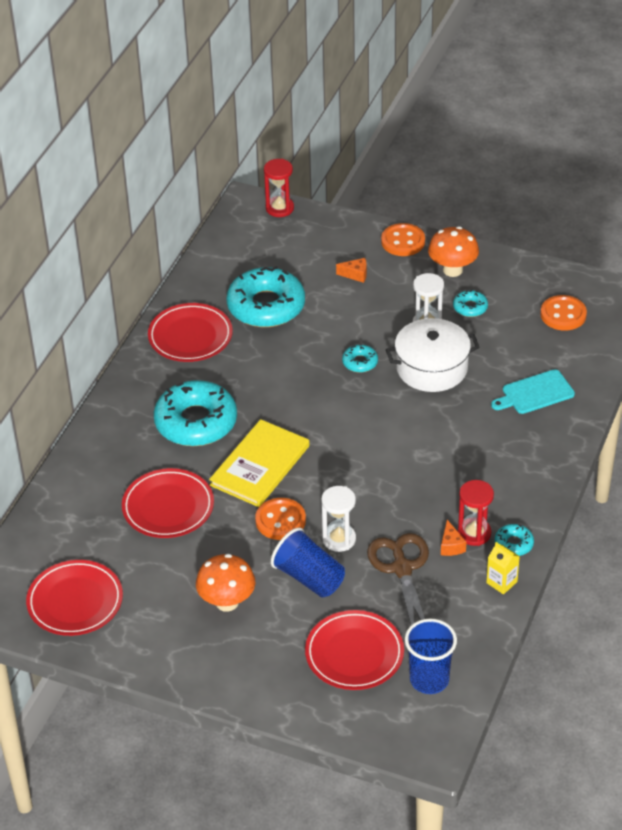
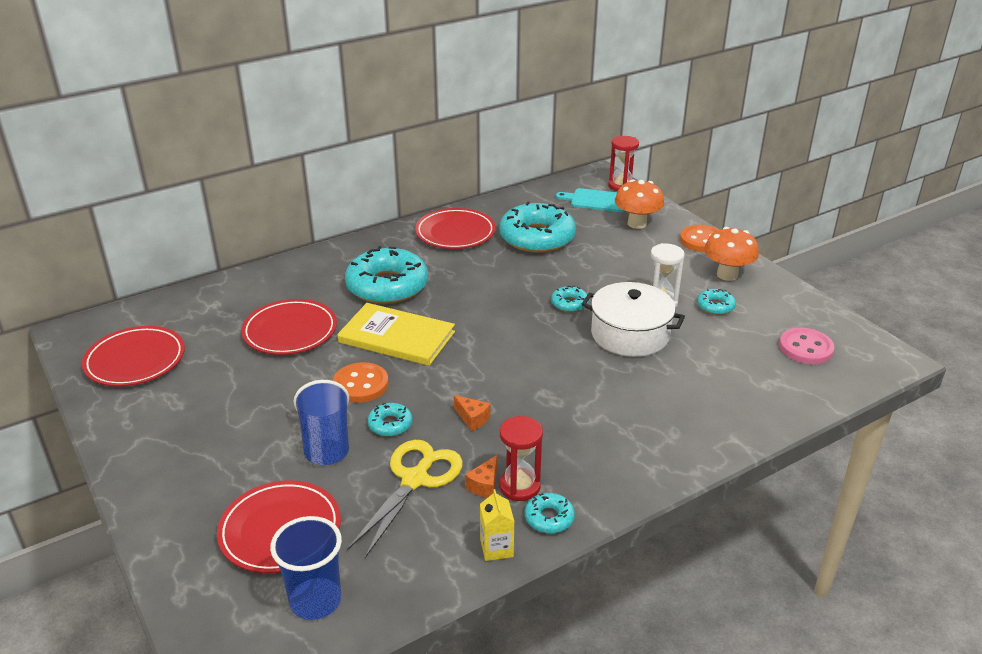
camera: 35 degrees right, 10 degrees down
orange mushroom [196,554,255,612] -> orange mushroom moved to [615,180,664,229]
yellow book [209,419,309,507] -> yellow book turned 45 degrees clockwise [337,303,455,366]
white hourglass [321,486,356,552] -> turquoise donut [368,403,412,436]
orange cheese [336,258,367,283] -> orange cheese moved to [454,395,491,431]
brown scissors [367,533,429,625] -> yellow scissors [347,440,463,558]
turquoise cutting board [491,369,575,414] -> turquoise cutting board moved to [556,188,625,212]
orange button [540,295,587,331] -> pink button [779,328,835,364]

